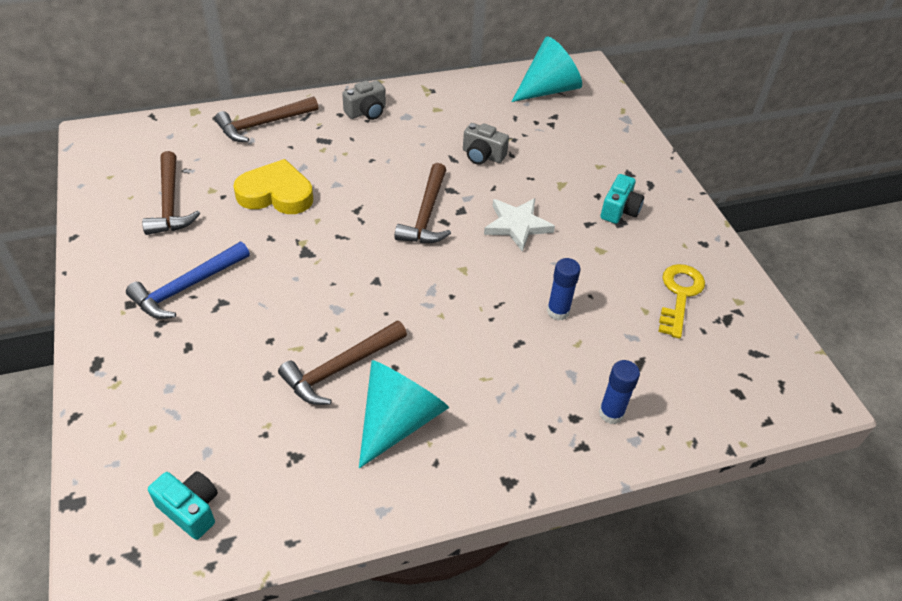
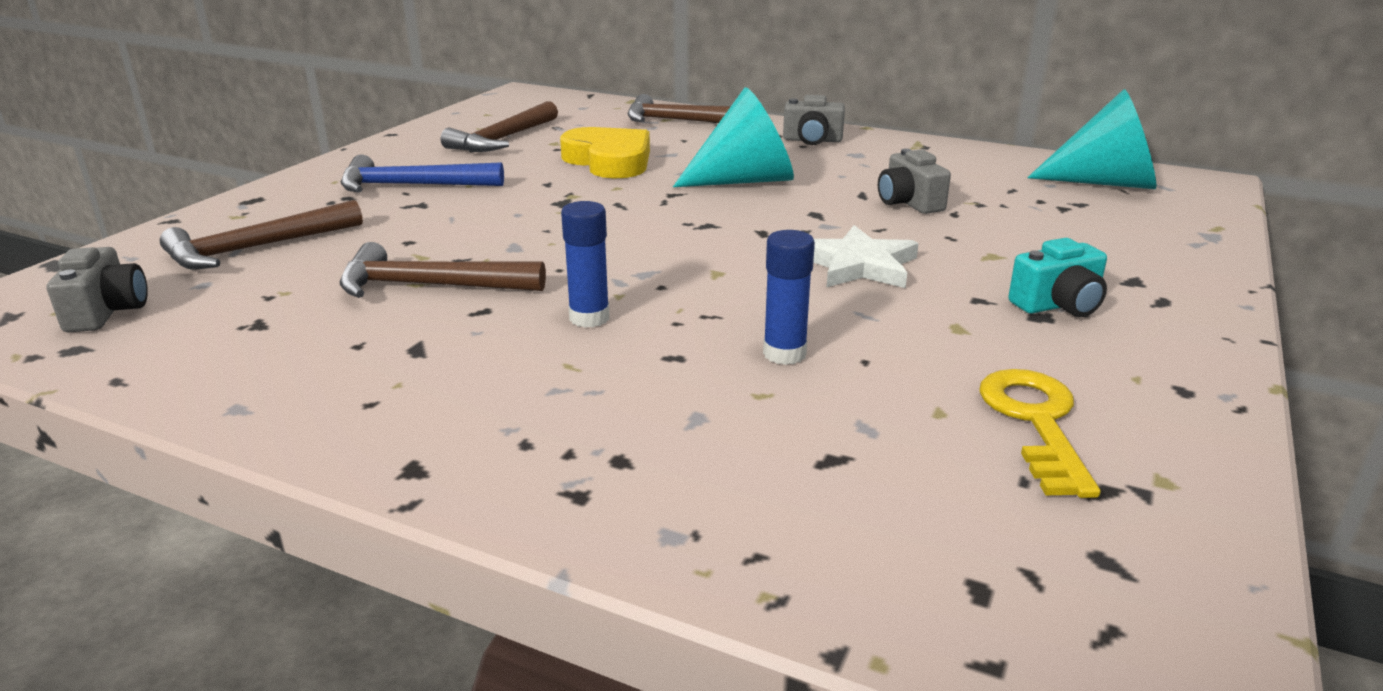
camera: 45 degrees right, 20 degrees down
turquoise camera [148,471,218,540] -> grey camera [47,247,148,332]
turquoise cone [359,360,449,468] -> turquoise cone moved to [673,87,794,187]
brown hammer [395,163,451,243] -> brown hammer moved to [160,200,363,269]
blue glue stick [599,360,640,424] -> blue glue stick moved to [561,201,610,328]
yellow key [658,264,705,339] -> yellow key turned 60 degrees counterclockwise [979,369,1101,498]

